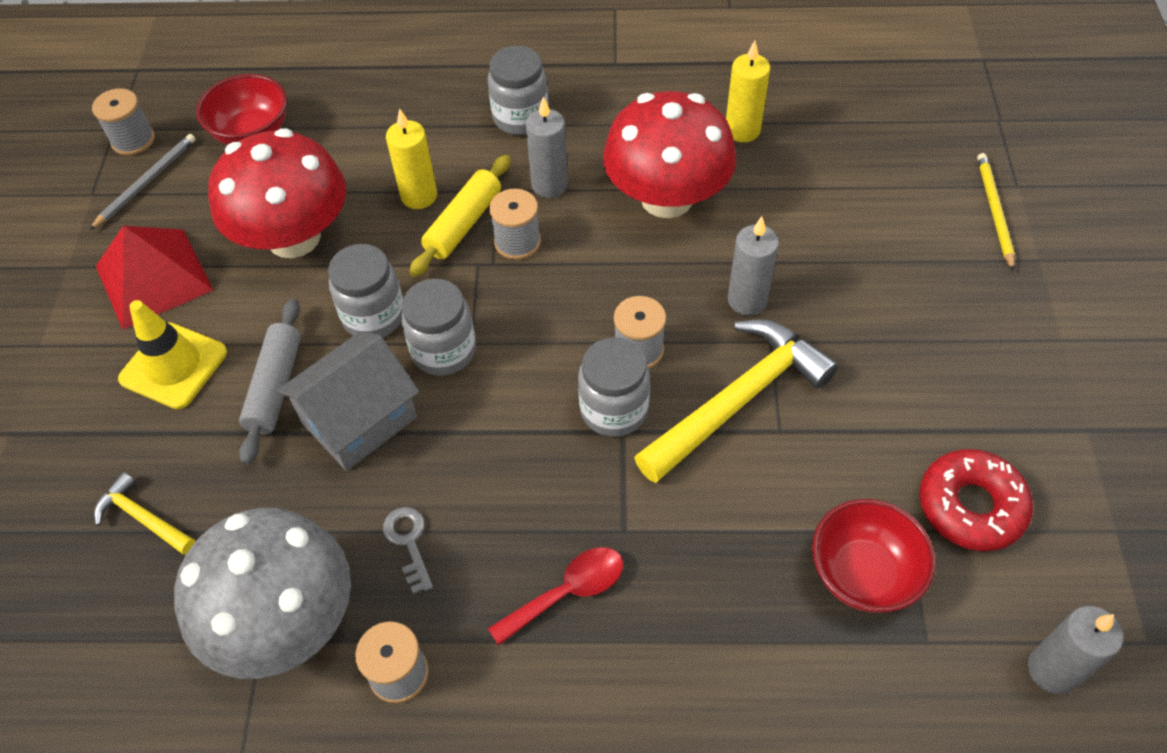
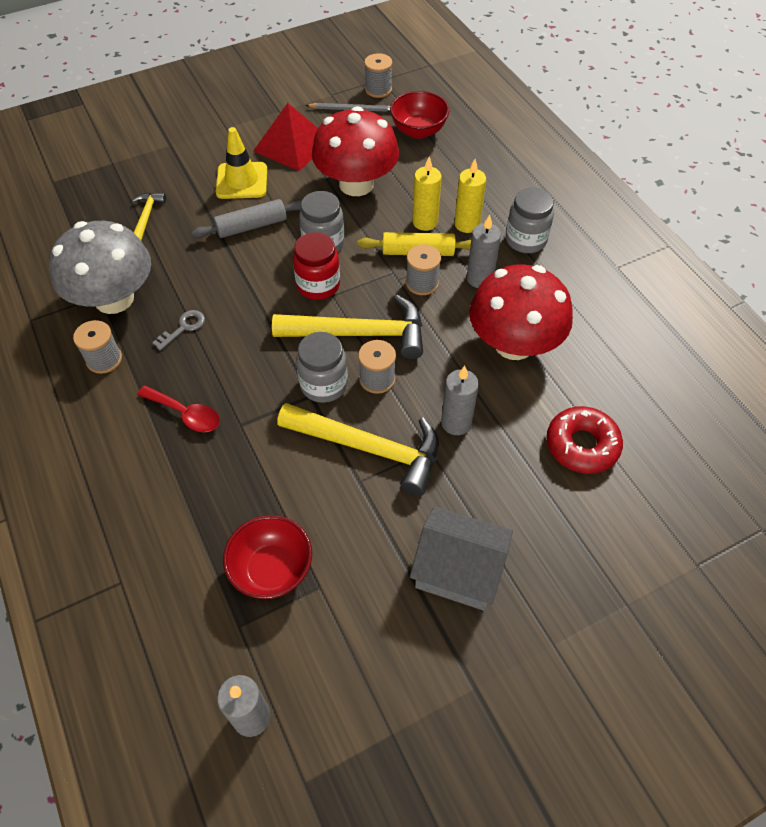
camera: 60 degrees right, 0 degrees up
grey house [277,332,419,471] -> grey house moved to [410,506,513,611]
grey jar [401,278,476,376] -> red jar [293,232,340,300]
yellow candle [726,40,770,142] -> yellow candle moved to [454,159,486,233]
red donut [919,449,1033,551] -> red donut moved to [546,406,623,474]
yellow pencil [977,153,1015,271] -> none
none -> yellow hammer [272,295,423,359]

